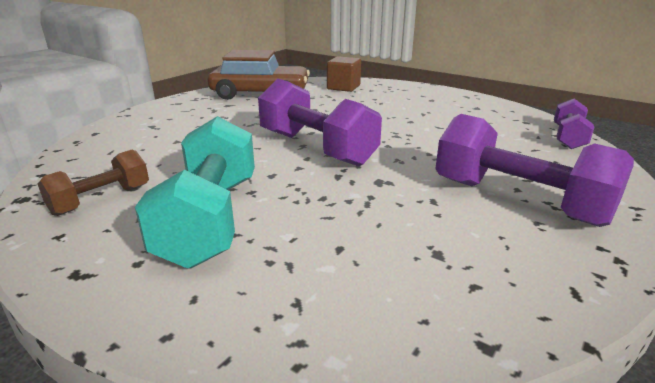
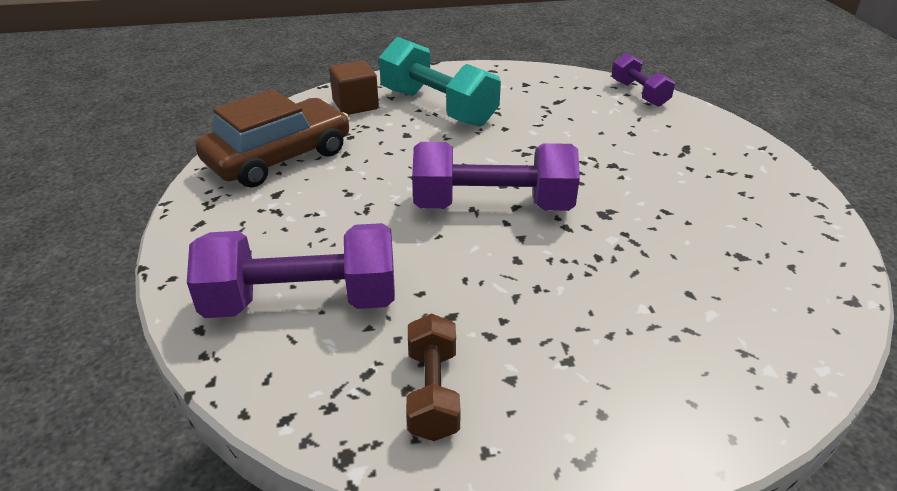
camera: 45 degrees left, 10 degrees up
turquoise dumbbell [135,116,255,269] -> turquoise dumbbell moved to [379,37,501,127]
purple dumbbell [435,114,634,227] -> purple dumbbell moved to [187,223,395,318]

